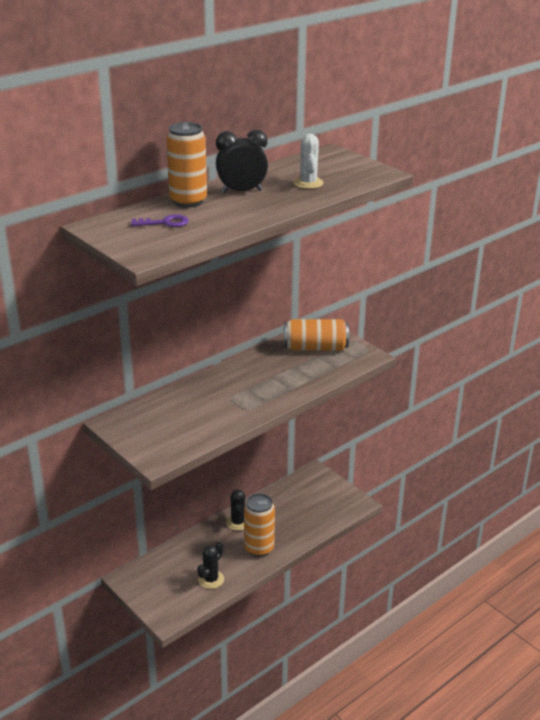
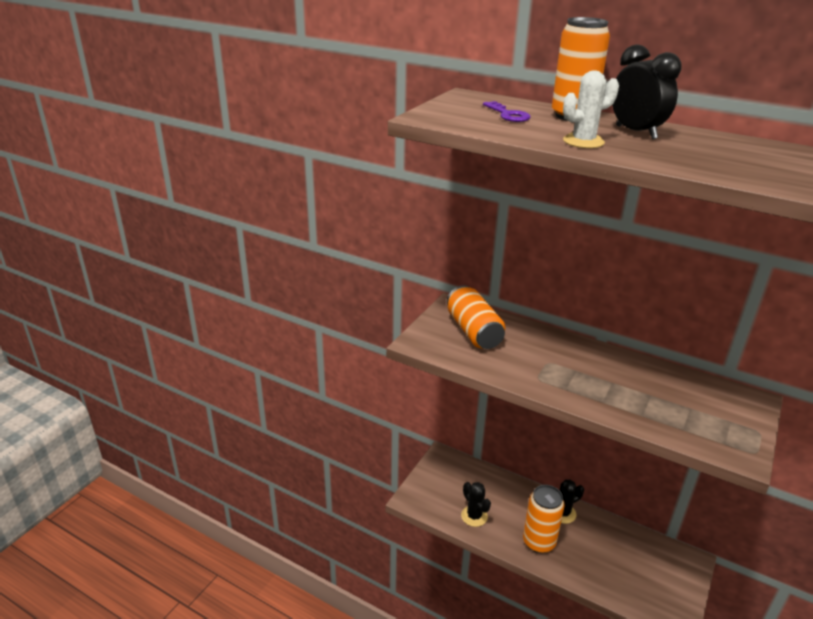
camera: 70 degrees right, 0 degrees up
black cactus [197,542,224,589] -> black cactus turned 45 degrees clockwise [461,482,491,527]
orange can [284,319,349,351] -> orange can moved to [447,285,505,349]
white cactus [293,134,323,189] -> white cactus moved to [563,71,619,148]

